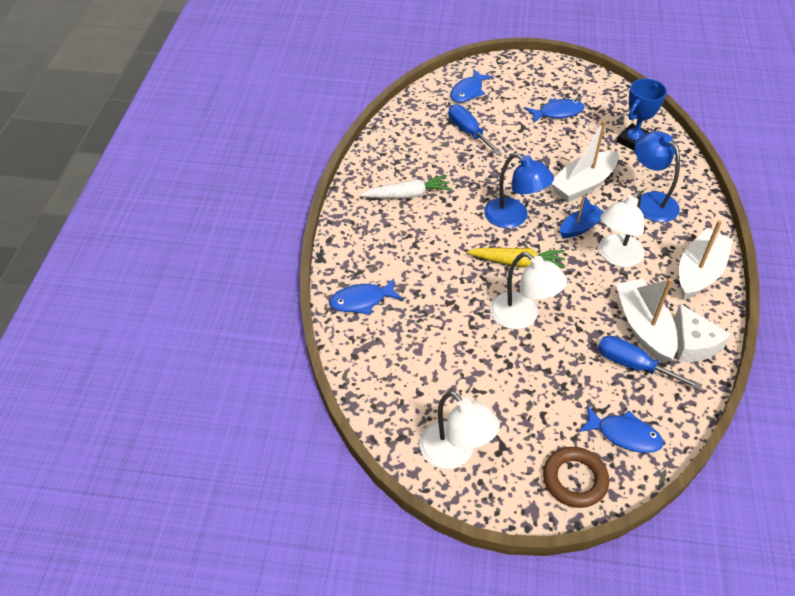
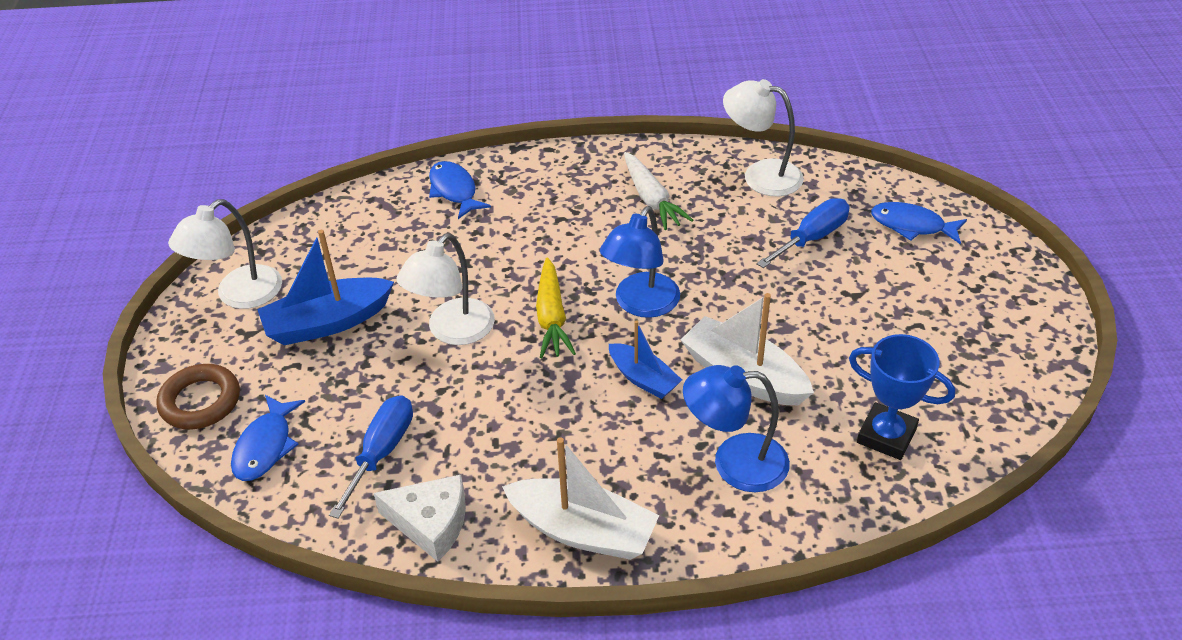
camera: 80 degrees right, 5 degrees down
blue fish [525,99,585,123] -> none
white lamp [599,191,645,267] -> white lamp moved to [723,79,804,196]
white boat [616,278,678,363] -> none
blue lamp [635,131,680,222] -> blue lamp turned 135 degrees counterclockwise [683,365,790,492]
white cheese [675,304,731,362] -> white cheese turned 135 degrees counterclockwise [374,475,466,562]
none -> blue boat [257,230,394,345]

